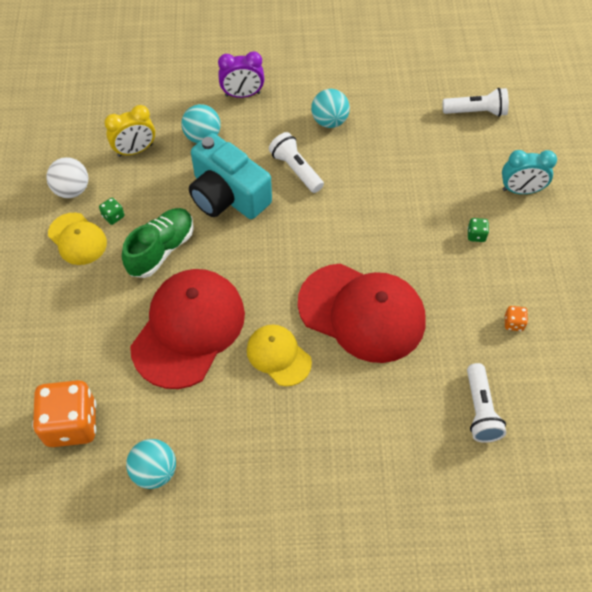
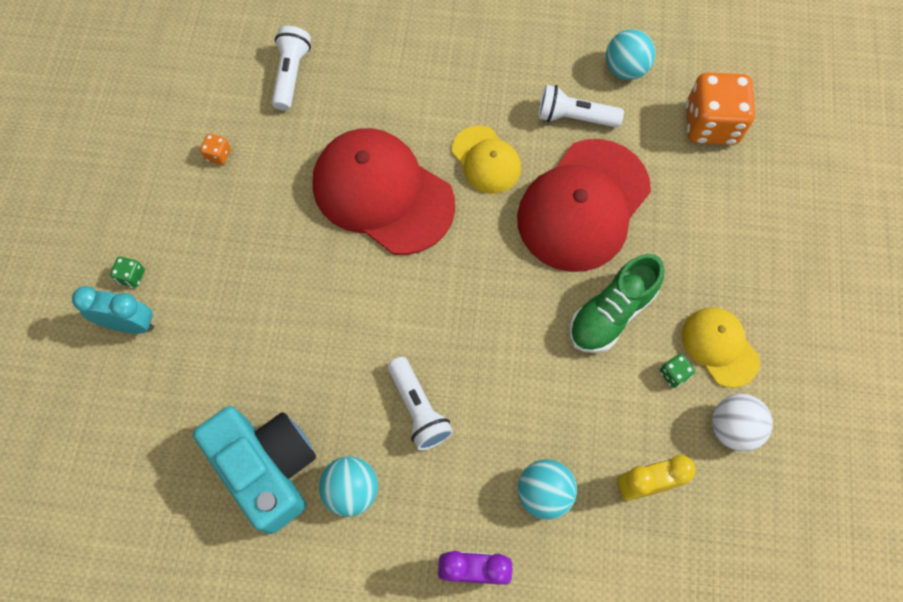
camera: 170 degrees left, 10 degrees up
turquoise camera [189,133,272,219] -> turquoise camera moved to [193,406,316,534]
white flashlight [443,88,509,117] -> white flashlight moved to [538,85,624,128]
green dice [467,218,489,242] -> green dice moved to [110,257,145,288]

